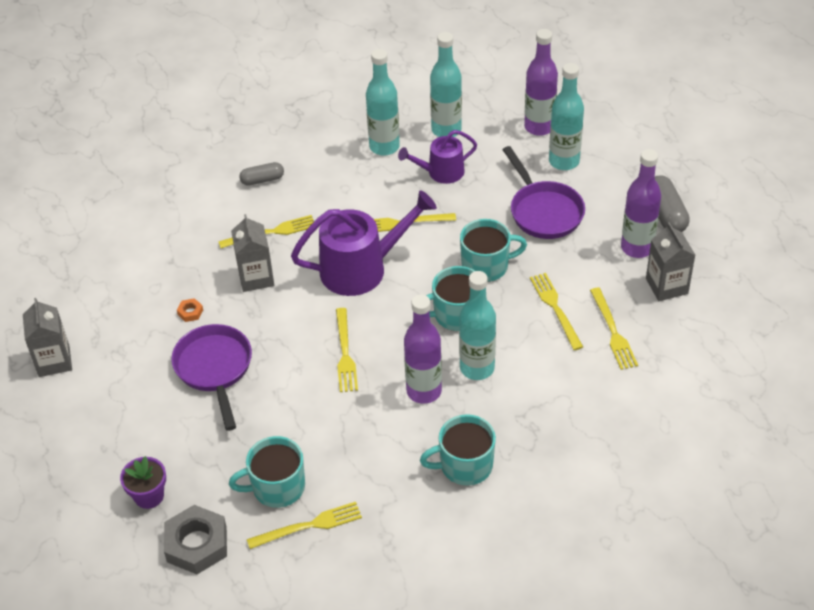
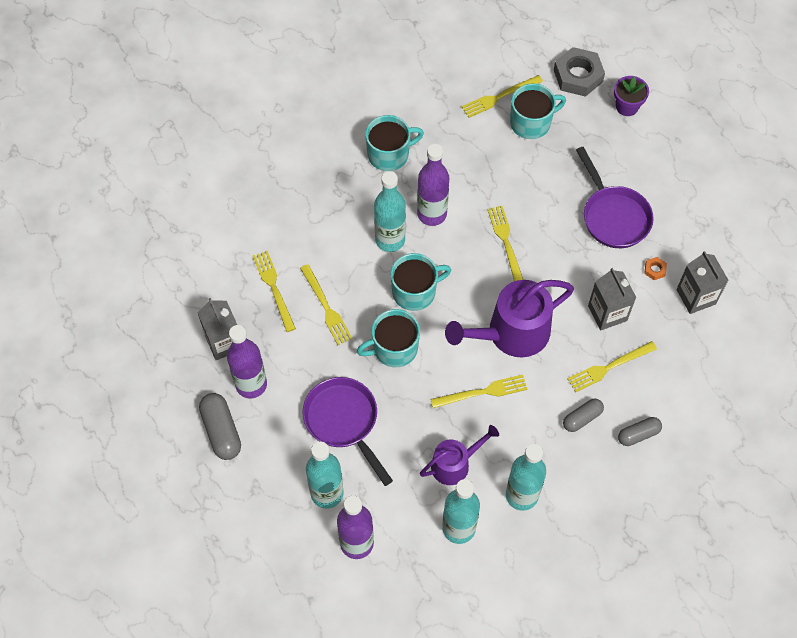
camera: 170 degrees right, 15 degrees up
grey carton [23,298,72,377] -> grey carton moved to [676,251,728,314]
none -> grey capsule [563,399,604,432]

